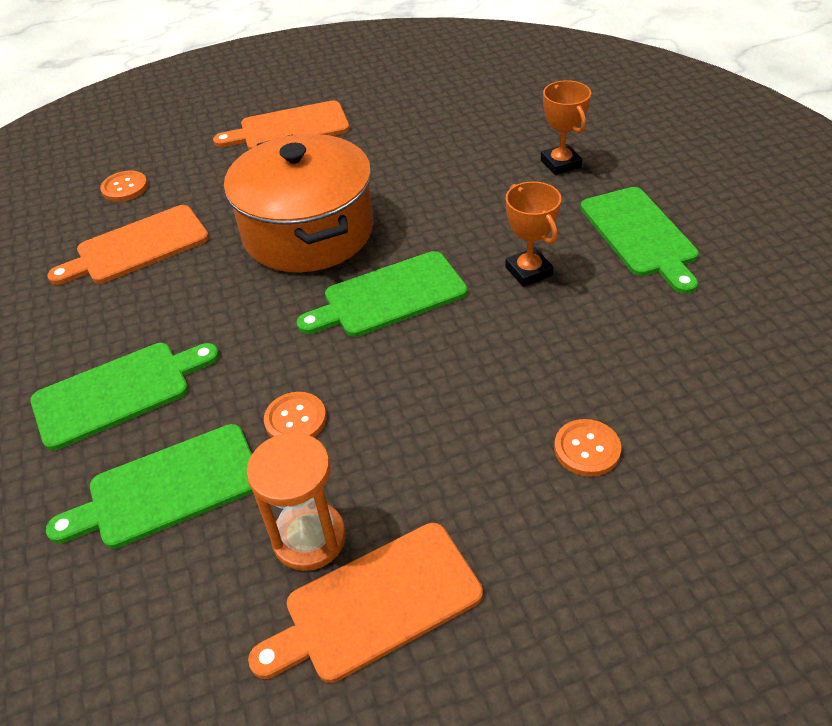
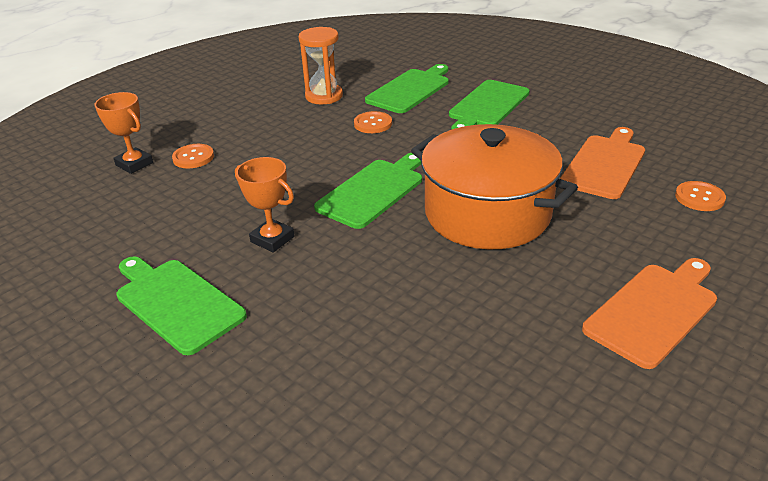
camera: 150 degrees right, 10 degrees down
orange cutting board [248,523,483,683] -> none
orange trophy [541,80,591,175] -> orange trophy moved to [95,92,153,174]

